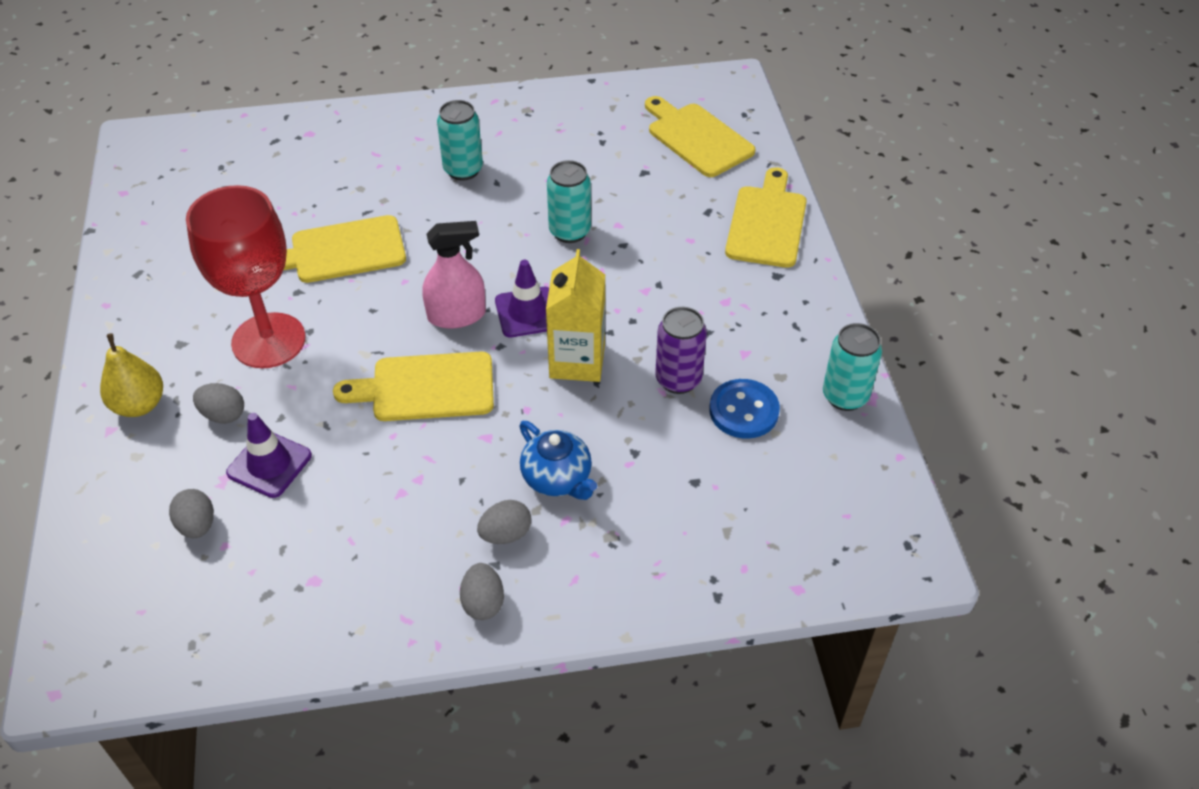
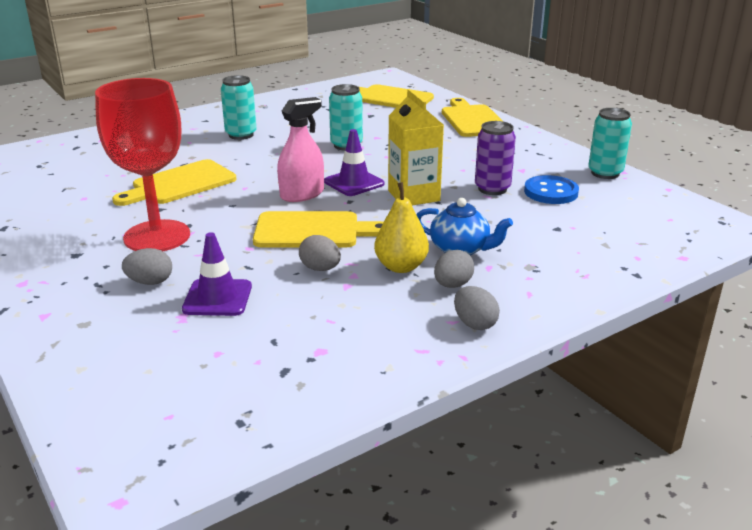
camera: 25 degrees left, 20 degrees down
yellow pear [100,333,163,417] -> yellow pear moved to [374,182,429,273]
grey egg [169,489,214,538] -> grey egg moved to [299,235,341,271]
yellow cutting board [333,351,494,421] -> yellow cutting board turned 150 degrees counterclockwise [253,211,383,247]

